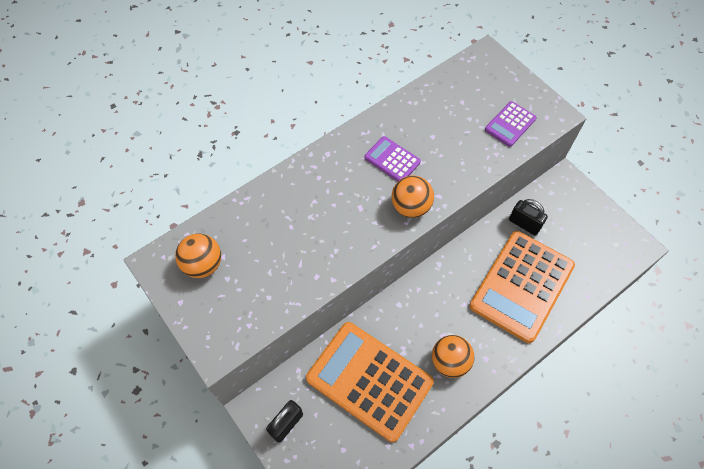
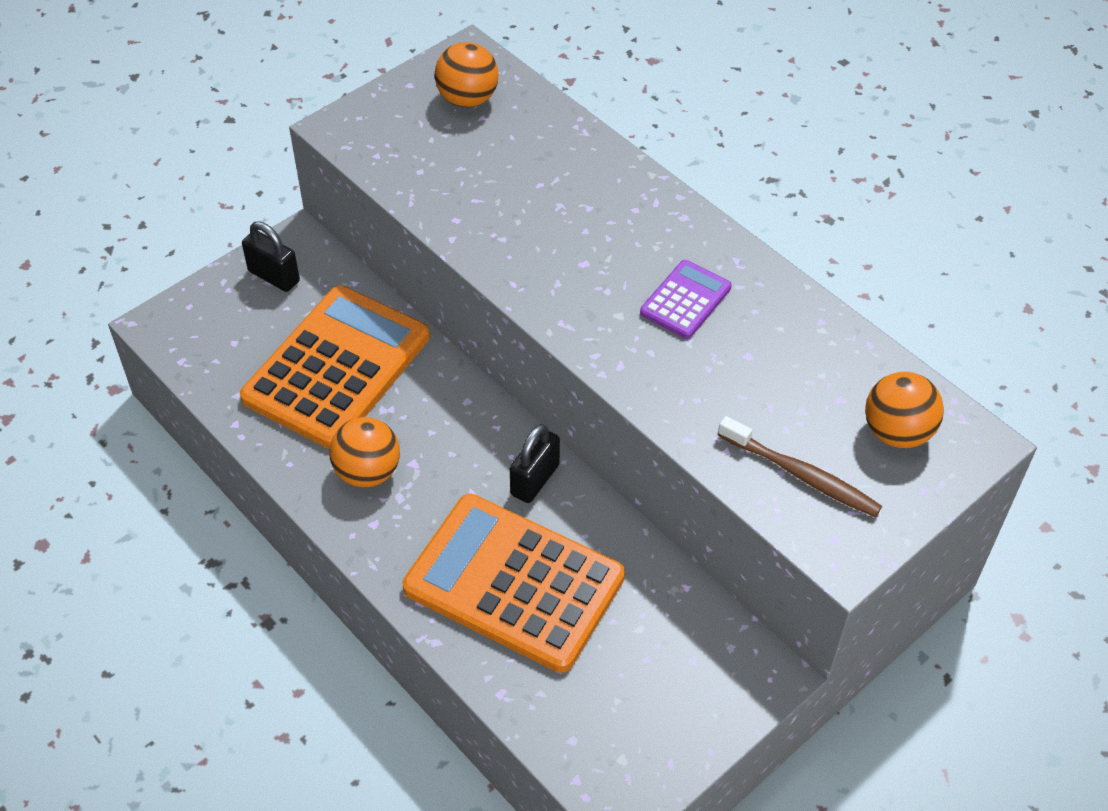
camera: 85 degrees right, 10 degrees down
orange ball [392,175,434,218] -> orange ball moved to [865,372,944,448]
purple calculator [485,101,536,147] -> brown toothbrush [718,416,882,517]
black padlock [509,199,548,235] -> black padlock moved to [510,424,560,503]

